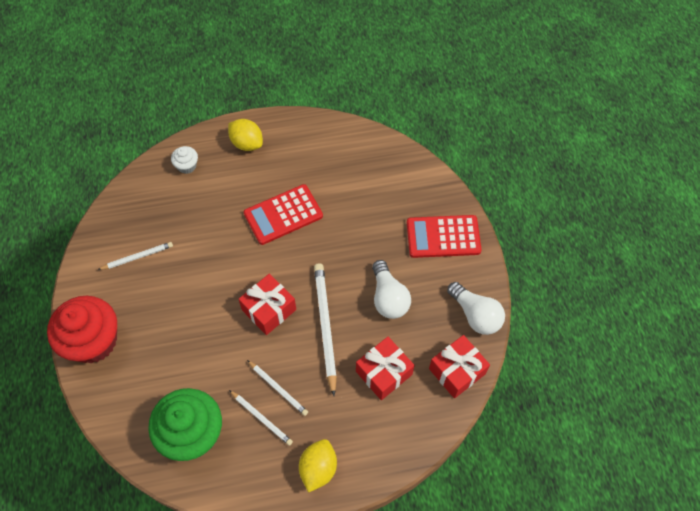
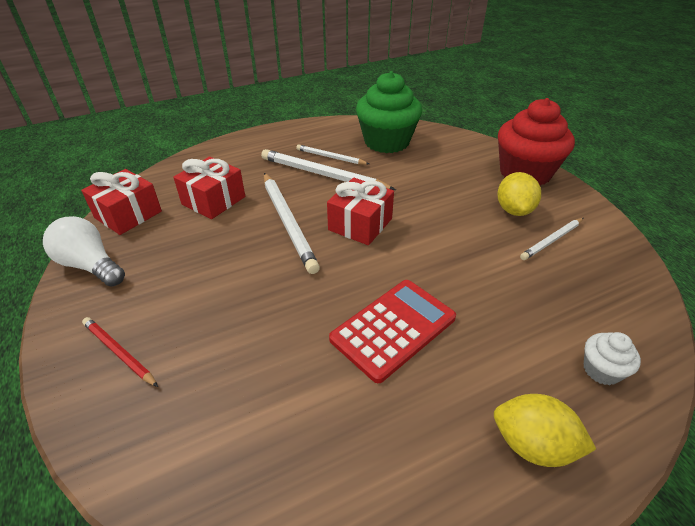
camera: 165 degrees right, 20 degrees down
white pencil [247,360,308,416] -> white pencil [261,149,396,190], size x1.76
yellow lemon [299,439,337,493] -> yellow lemon moved to [497,172,541,216]
white light bulb [372,260,411,319] -> none
red calculator [407,215,482,258] -> red pencil [82,317,158,387]

